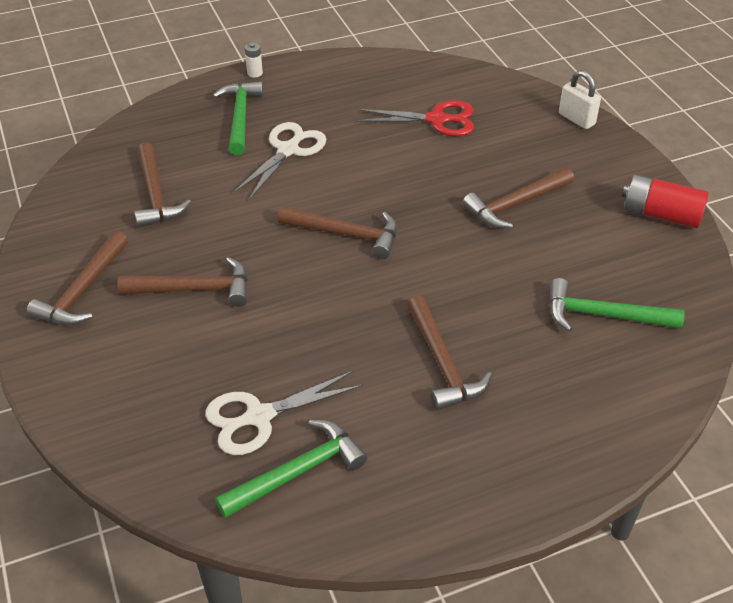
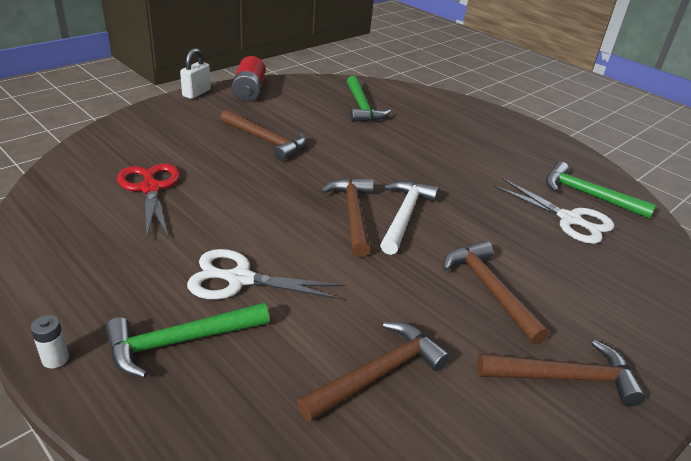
camera: 115 degrees left, 10 degrees down
brown hammer [407,295,492,410] -> none
white padlock [559,70,601,129] -> white padlock moved to [180,48,211,99]
none -> white hammer [380,181,439,255]

